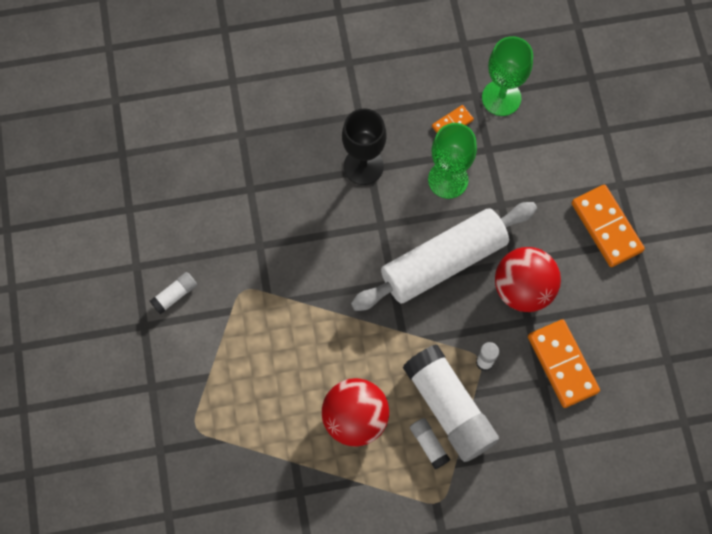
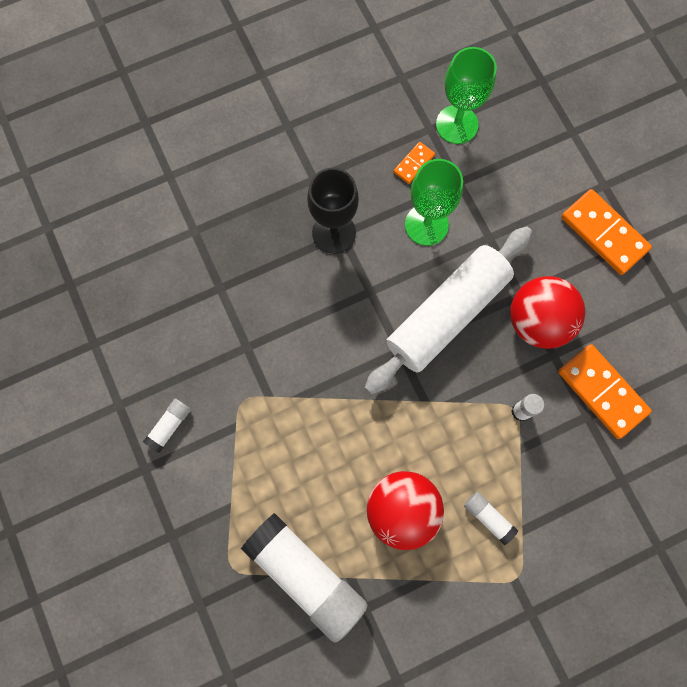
camera: 15 degrees left, 5 degrees up
white glue stick [403,344,499,462] -> white glue stick moved to [241,513,368,642]

